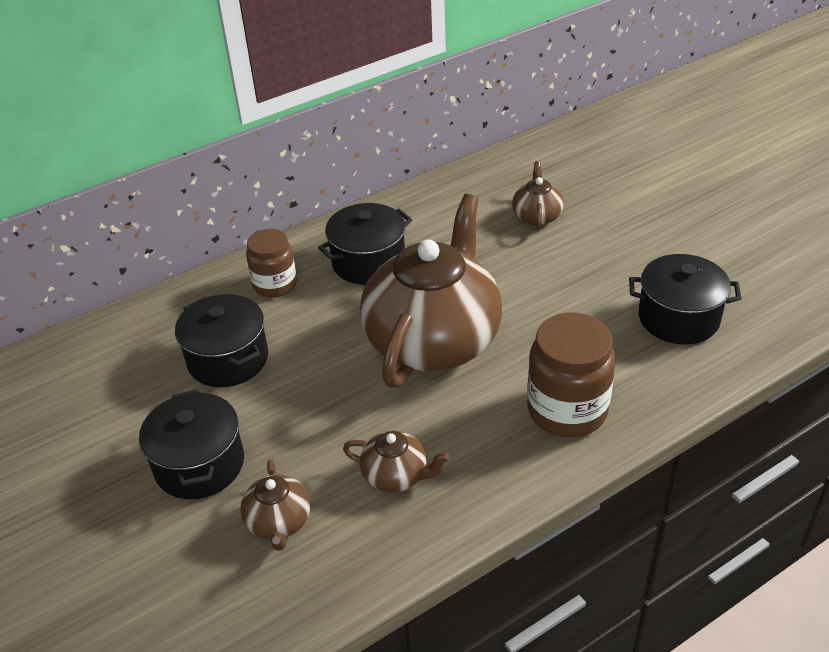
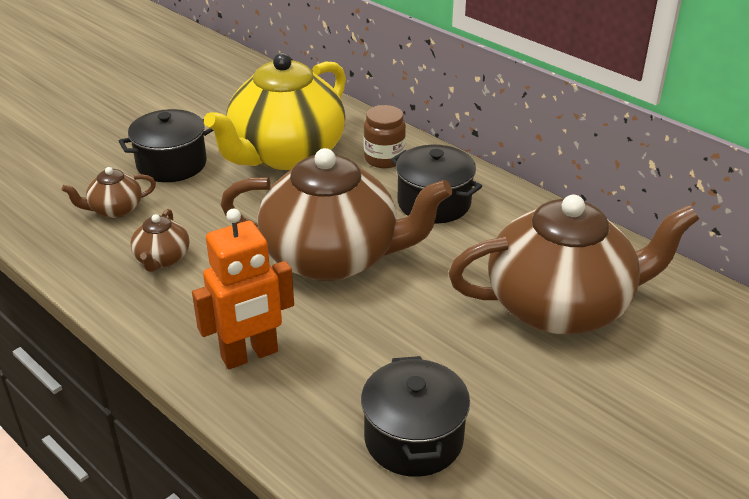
camera: 75 degrees right, 5 degrees down
black pot [175,294,268,387] -> yellow teapot [204,53,346,170]
brown teapot [512,161,564,230] -> brown teapot [448,195,699,334], size x2.37
brown jar [527,313,616,437] -> orange robot [192,208,294,369]

